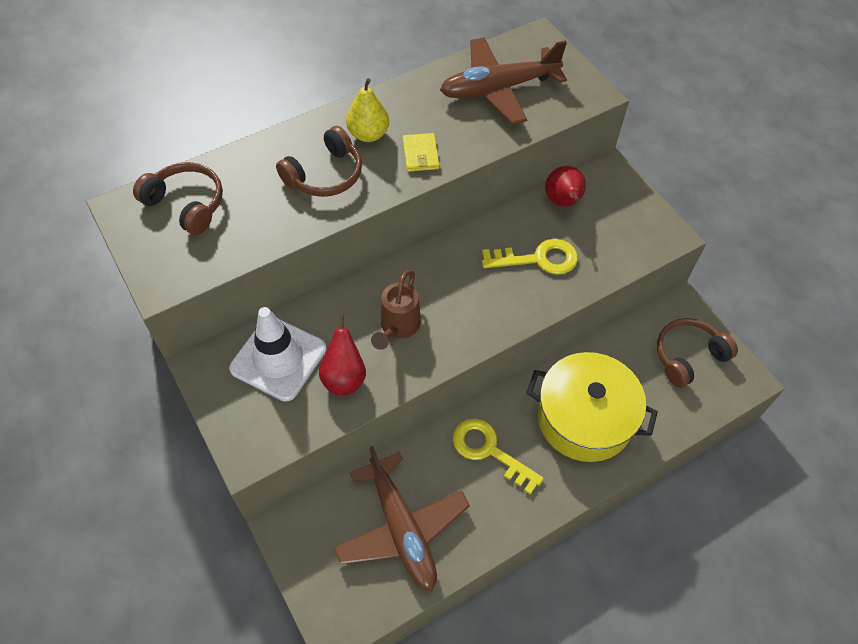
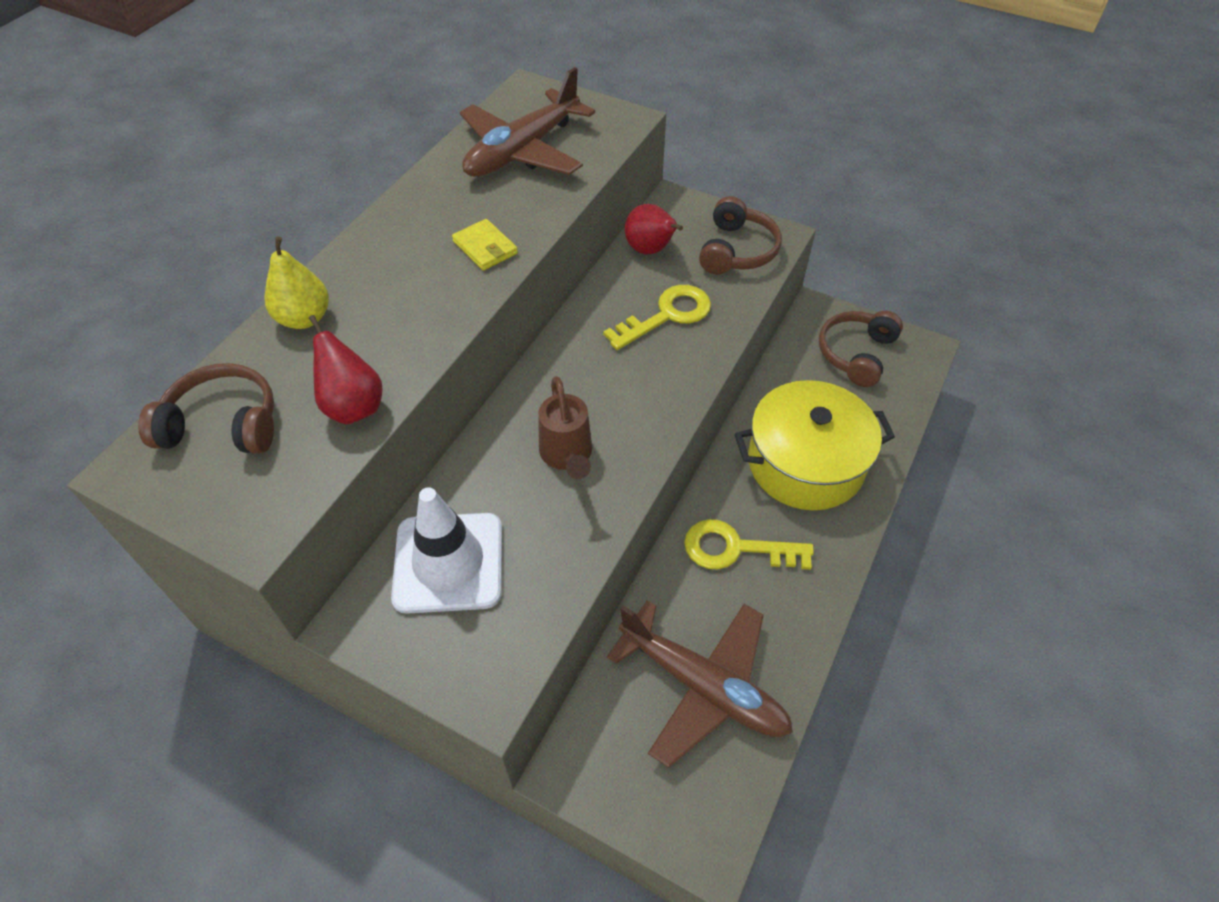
camera: 30 degrees left, 5 degrees down
brown headphones [276,126,362,197] -> brown headphones moved to [699,196,782,274]
red pear [319,314,366,395] -> red pear moved to [309,315,383,424]
yellow pear [346,78,389,142] -> yellow pear moved to [265,236,329,329]

